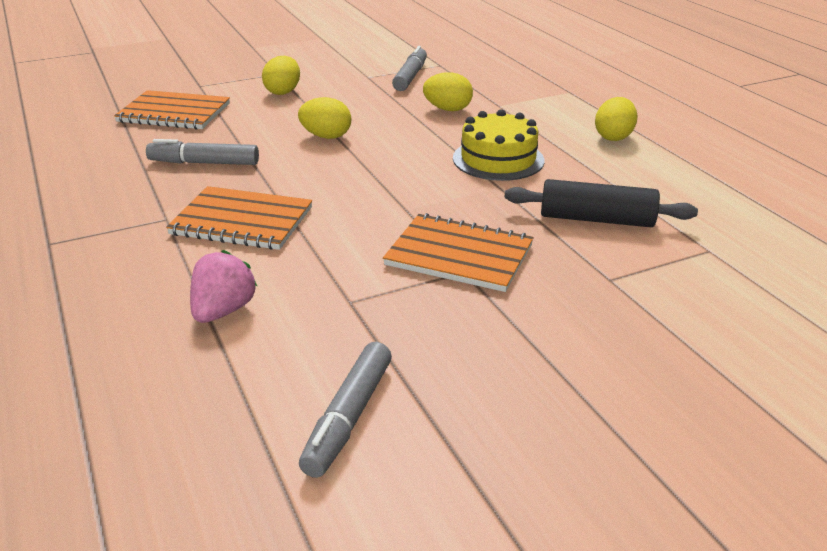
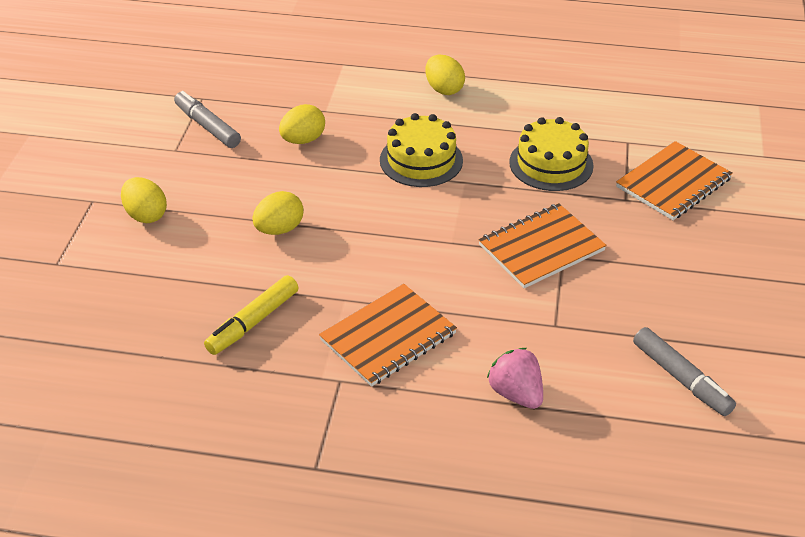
camera: 55 degrees left, 10 degrees up
orange notebook [114,90,230,130] -> orange notebook moved to [616,141,733,220]
grey marker [146,139,259,165] -> yellow marker [204,275,299,355]
black rolling pin [505,179,698,227] -> yellow cake [509,117,594,191]

